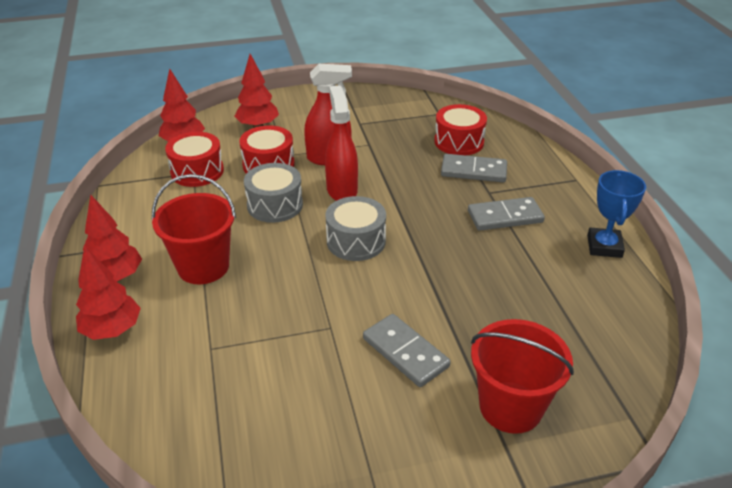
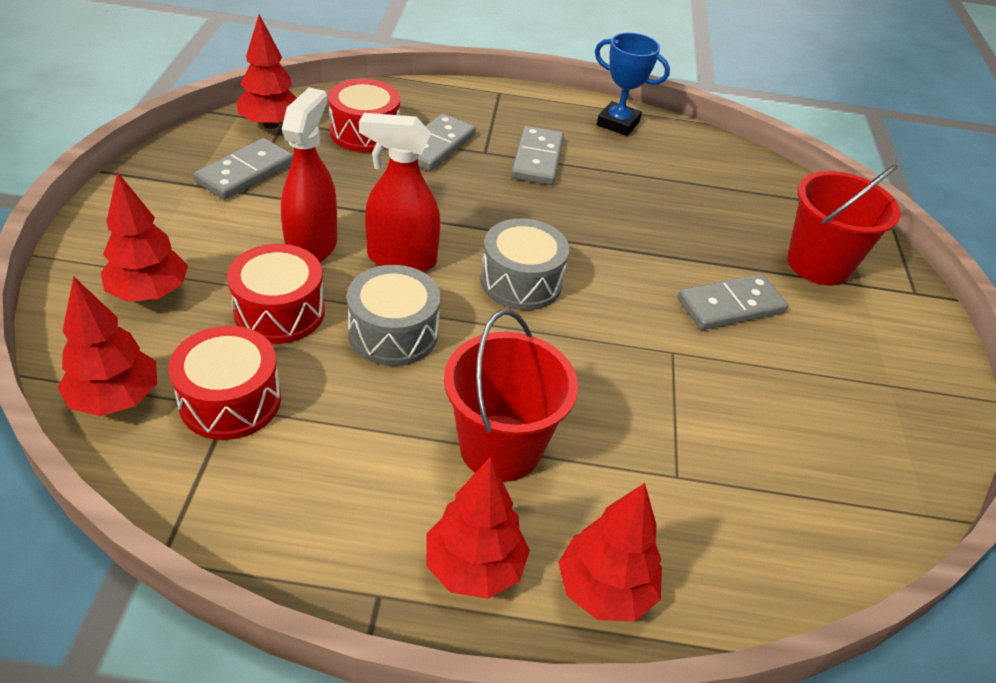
camera: 75 degrees left, 5 degrees up
none -> grey domino [193,138,293,200]
none -> red tree [236,14,297,129]

